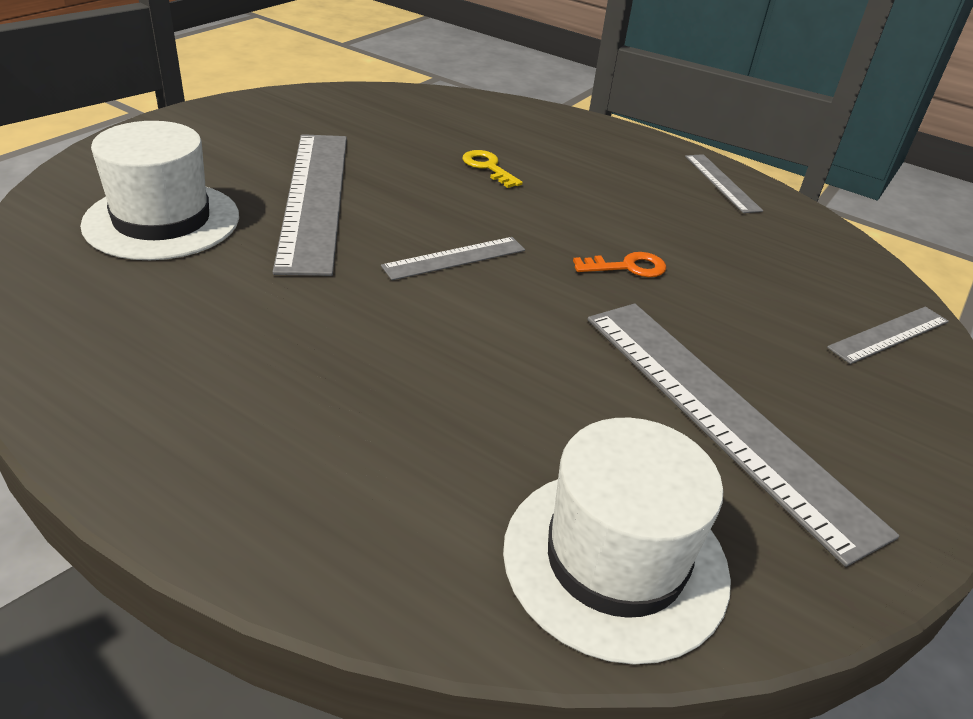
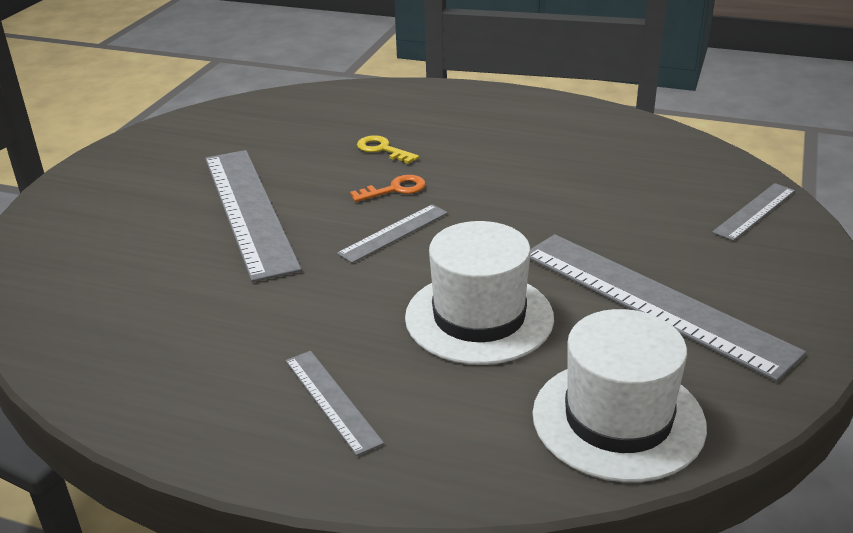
camera: 10 degrees left, 5 degrees down
white hat [80,121,239,260] -> white hat moved to [405,221,554,365]
orange key [573,252,666,277] -> orange key moved to [350,175,426,202]
grey ruler [685,154,763,213] -> grey ruler moved to [285,351,384,456]

